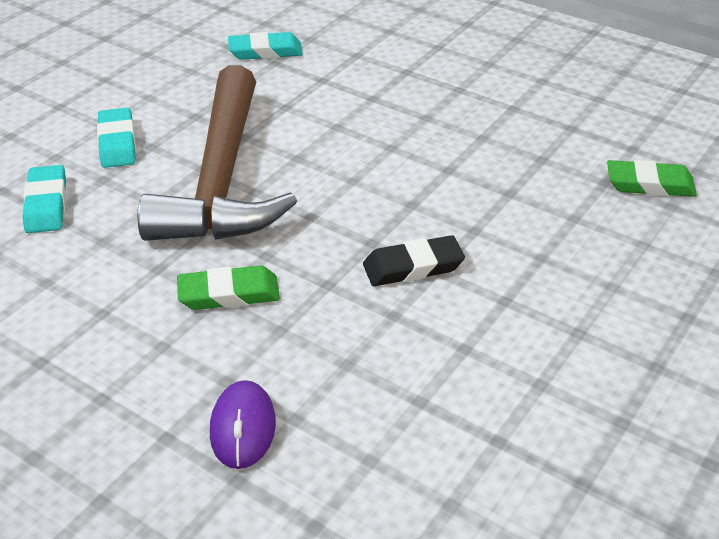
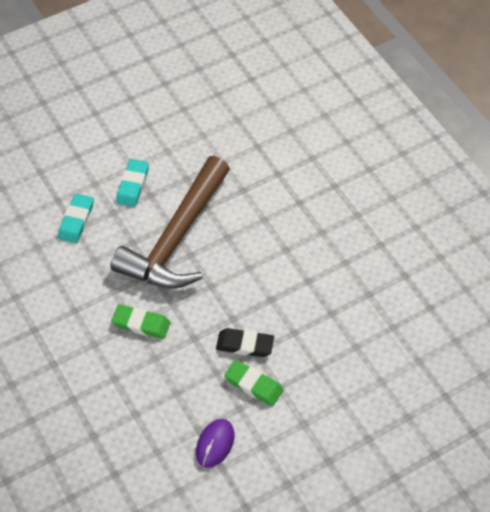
camera: 25 degrees right, 15 degrees up
purple mouse [210,380,276,469] -> purple mouse moved to [196,419,234,468]
turquoise eraser [228,32,303,60] -> none
green eraser [607,160,697,197] -> green eraser moved to [224,360,283,406]

